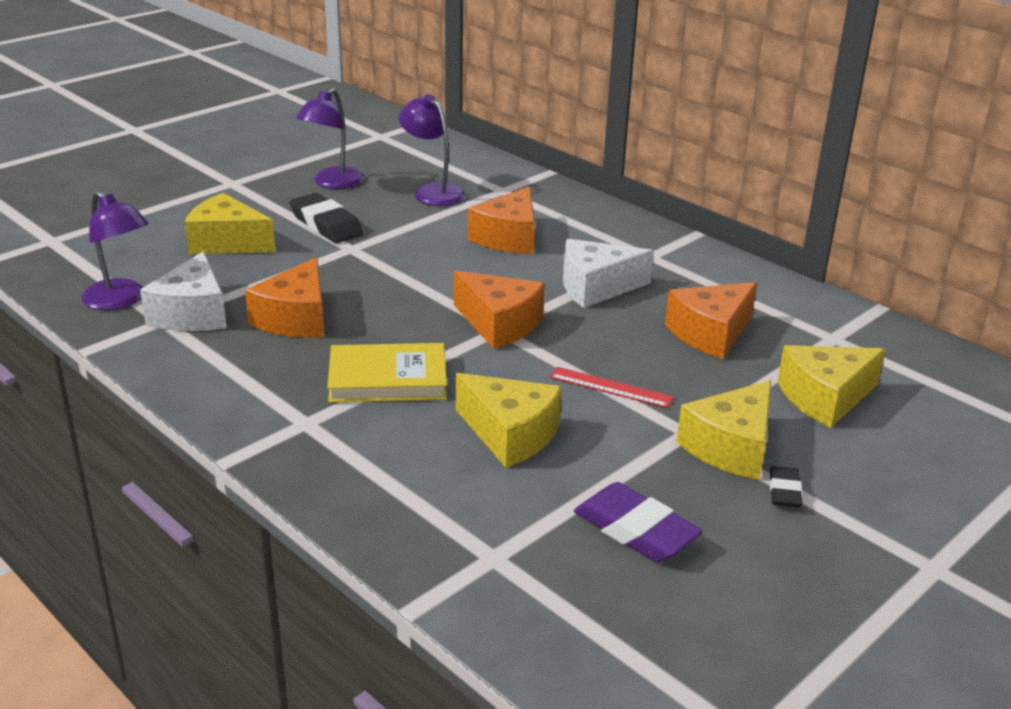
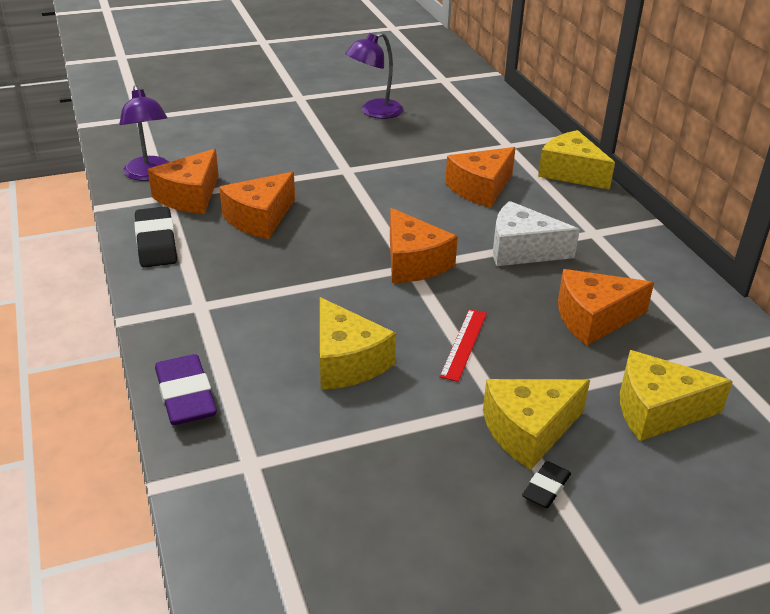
camera: 25 degrees right, 5 degrees up
white cheese [140,251,227,331] -> orange cheese [148,149,219,214]
yellow cheese [185,193,276,254] -> yellow cheese moved to [538,130,615,190]
black eraser [290,193,363,243] -> black eraser moved to [134,206,177,268]
yellow book [327,343,447,403] -> none
purple lamp [399,94,465,206] -> none
red ruler [550,367,674,408] -> red ruler turned 60 degrees clockwise [439,309,487,382]
purple eraser [574,482,703,562] -> purple eraser moved to [155,354,217,425]

